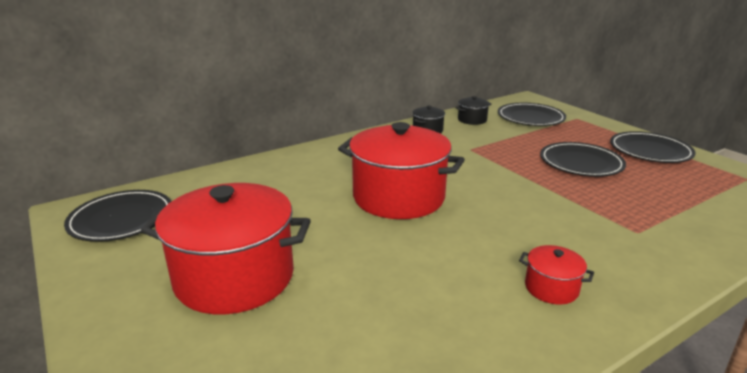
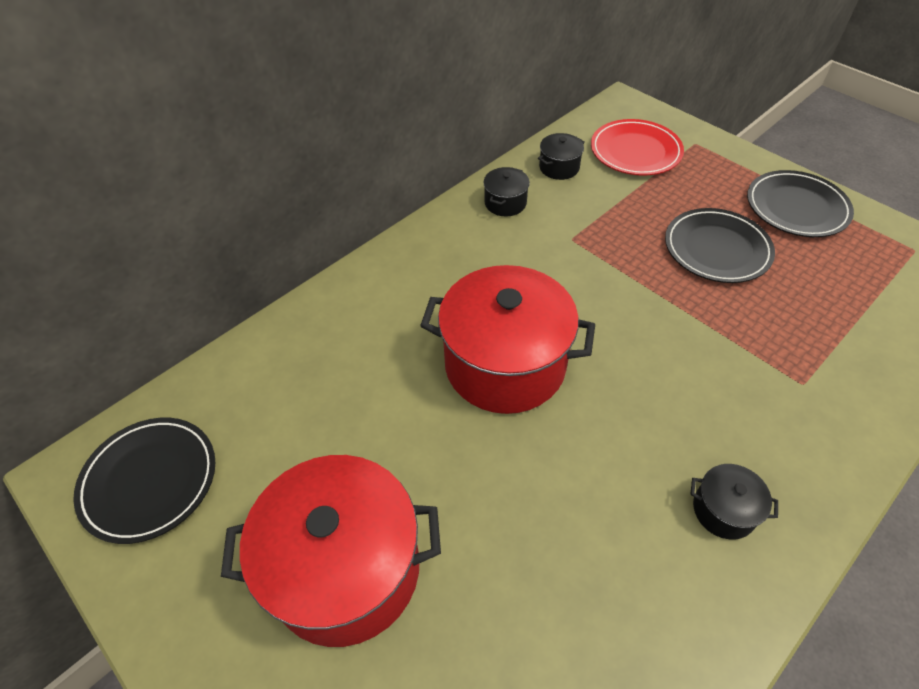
camera: 10 degrees left, 25 degrees up
black plate [498,103,566,126] -> red plate [591,119,684,176]
red pot [519,245,594,304] -> black pot [690,464,778,539]

